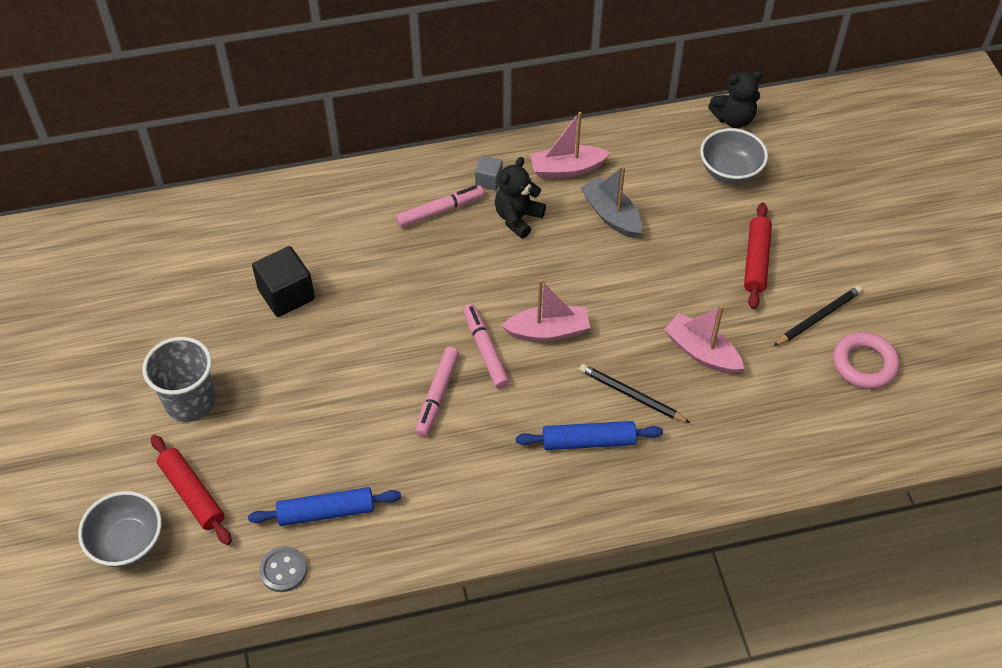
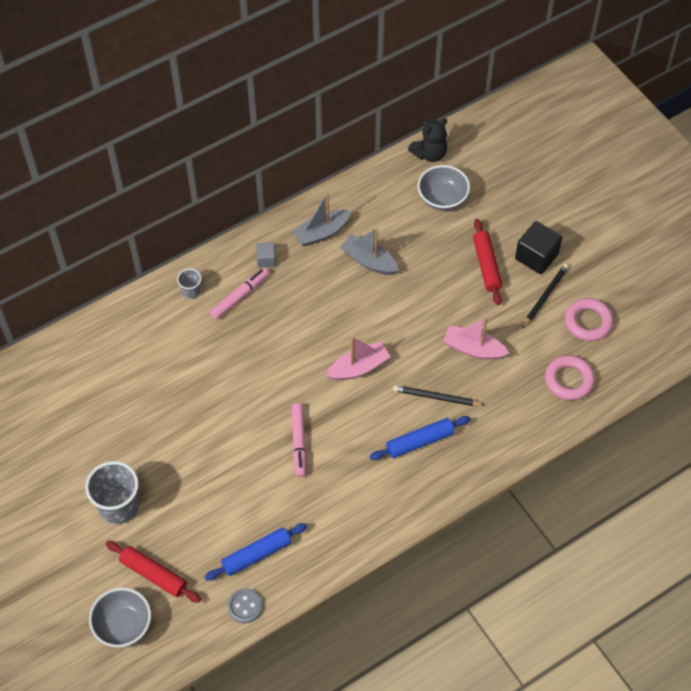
camera: 20 degrees left, 5 degrees up
black cube [252,246,315,317] -> black cube moved to [515,221,562,274]
pink marker [463,304,509,389] -> none
black teddy bear [495,157,546,238] -> none
pink boat [530,112,610,178] -> grey boat [292,193,351,246]
none -> grey cup [177,269,202,299]
none -> pink ring [545,355,595,400]

